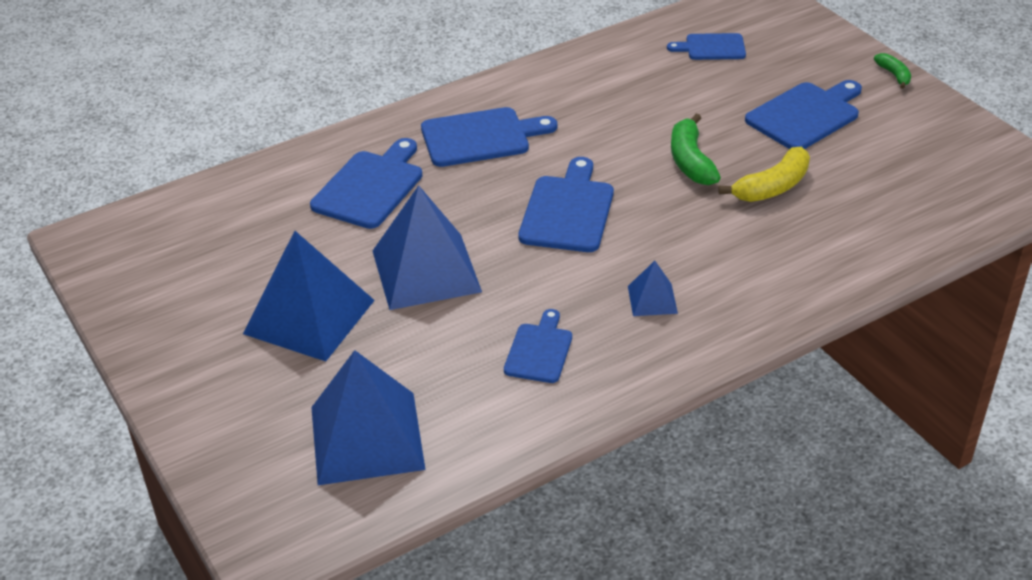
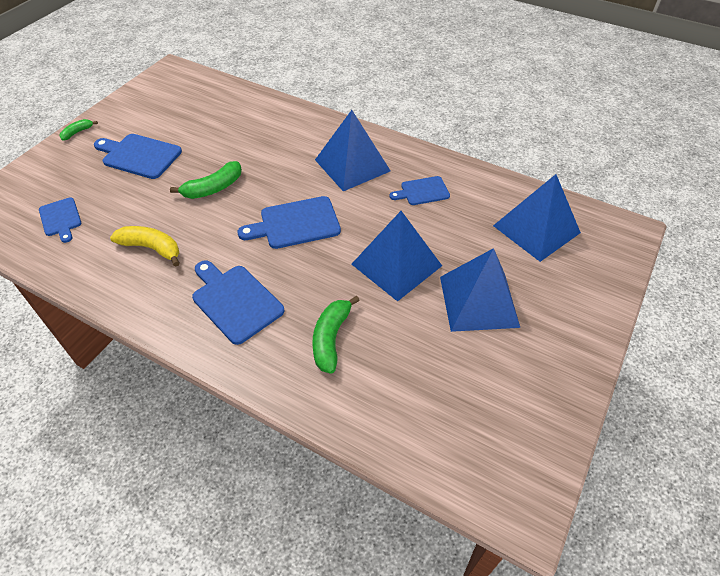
camera: 120 degrees left, 10 degrees up
blue cutting board [310,138,422,229] -> green banana [312,295,360,374]
blue pyramid [628,261,678,316] -> blue pyramid [315,110,391,191], size x2.14
yellow banana [718,147,810,202] -> yellow banana moved to [110,226,180,267]

